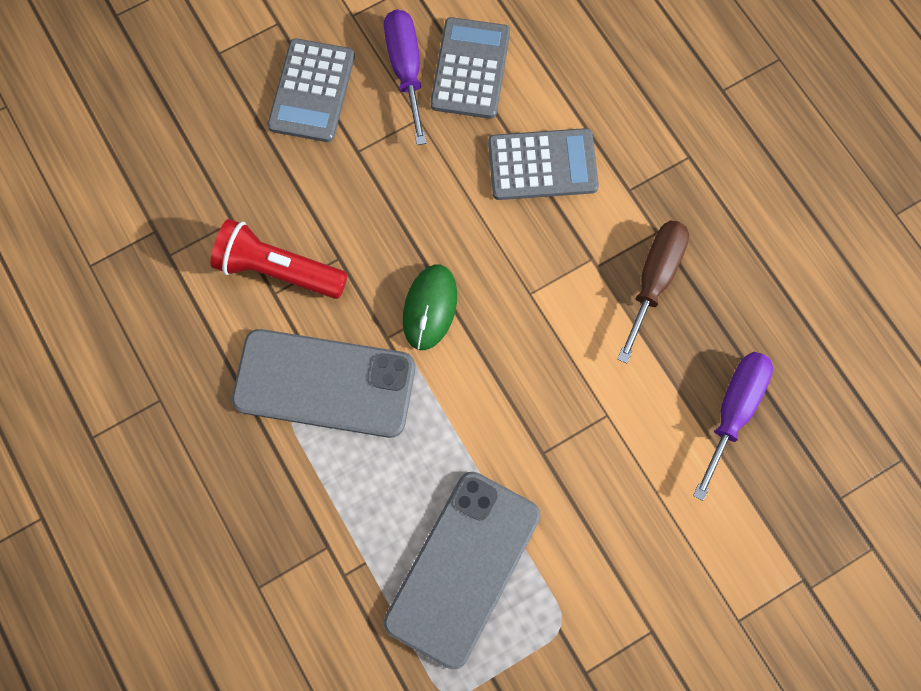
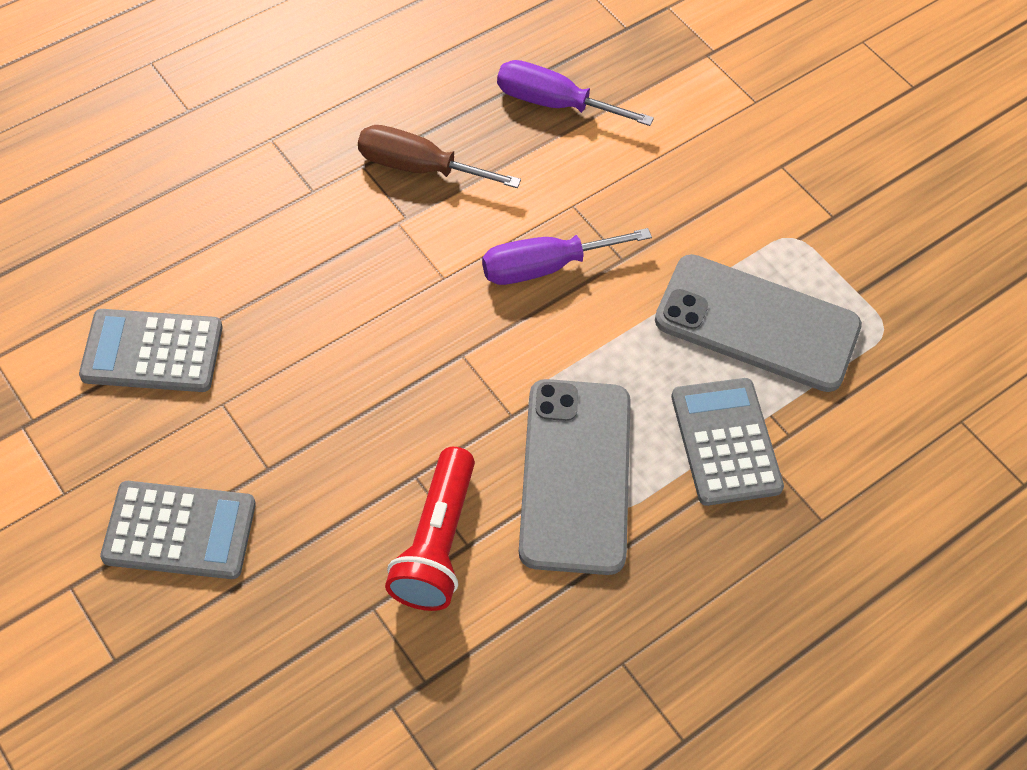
camera: 100 degrees left, 15 degrees down
purple screwdriver [384,9,427,145] -> purple screwdriver moved to [482,228,652,285]
green mouse [403,264,457,350] -> none
grey calculator [488,128,599,200] -> grey calculator moved to [671,378,784,506]

